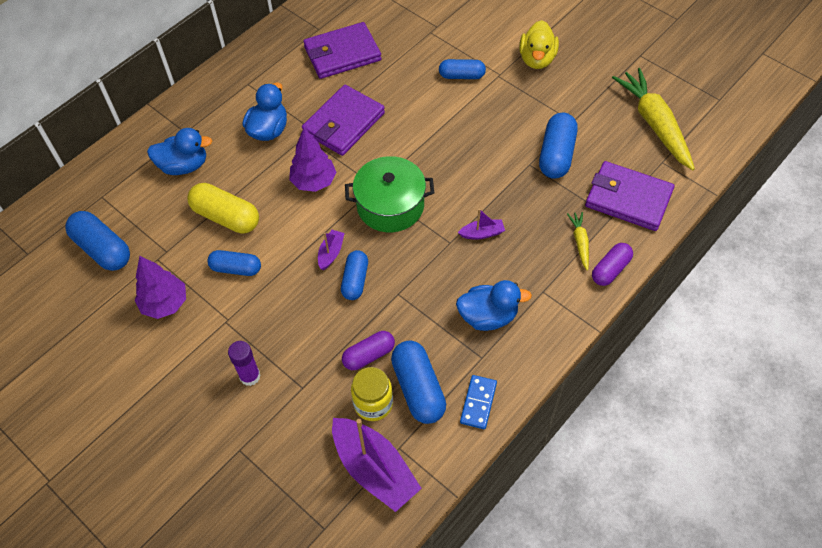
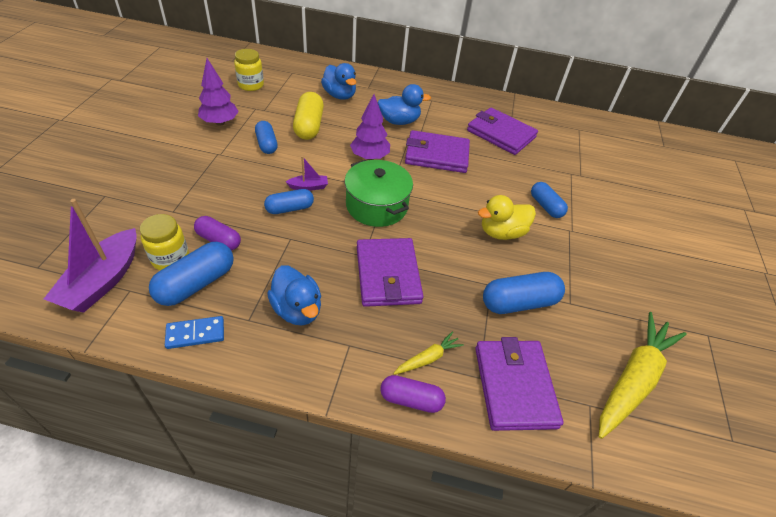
camera: 55 degrees right, 10 degrees down
blue capsule [65,211,130,271] -> yellow jar [234,49,264,91]
purple glue stick [228,341,261,386] -> none
purple boat [458,209,505,240] -> purple wallet [357,238,423,307]
yellow duck [519,20,559,69] -> yellow duck moved to [478,195,536,240]

